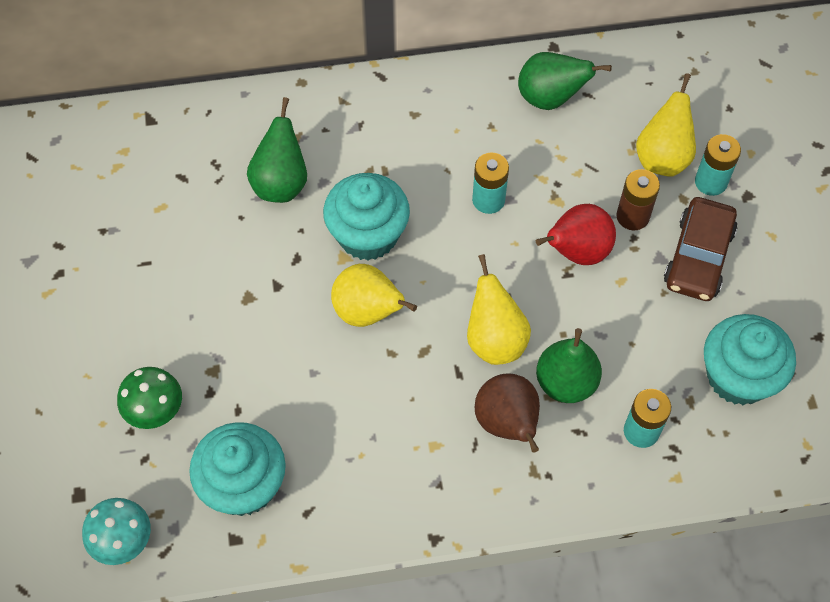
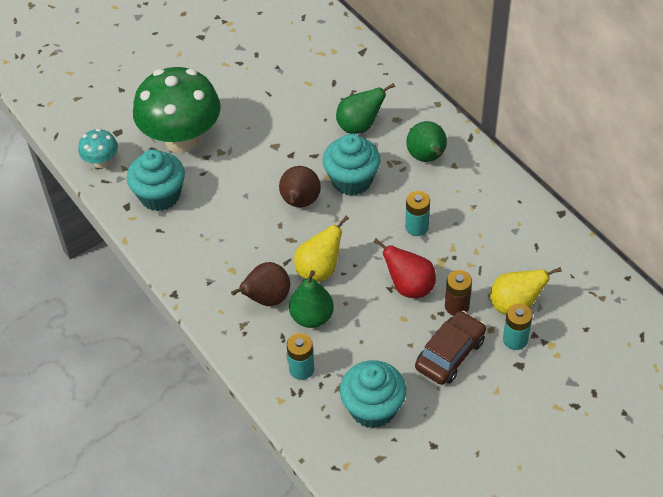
camera: 65 degrees right, 10 degrees down
green mushroom [117,367,182,429] -> green mushroom [133,67,221,153], size x2.20
yellow pear [331,264,417,327] -> brown pear [279,166,321,207]
green pear [518,52,612,110] -> green pear moved to [406,121,447,162]
brown car [664,197,737,301] -> brown car turned 135 degrees clockwise [415,311,486,385]

